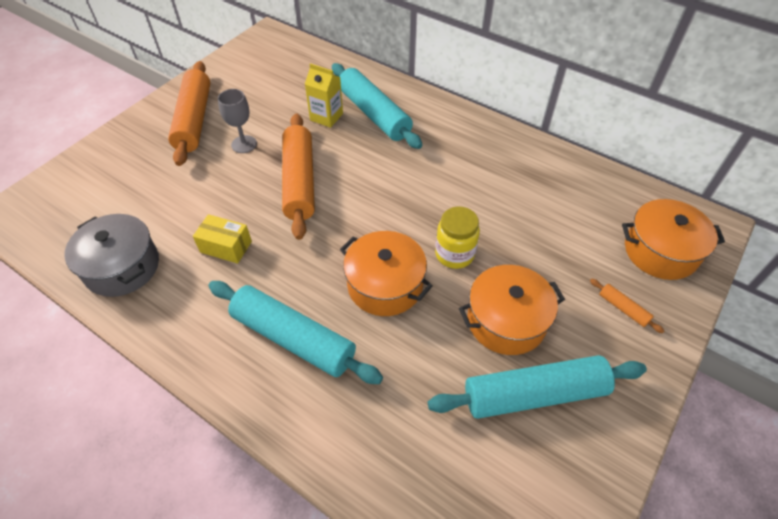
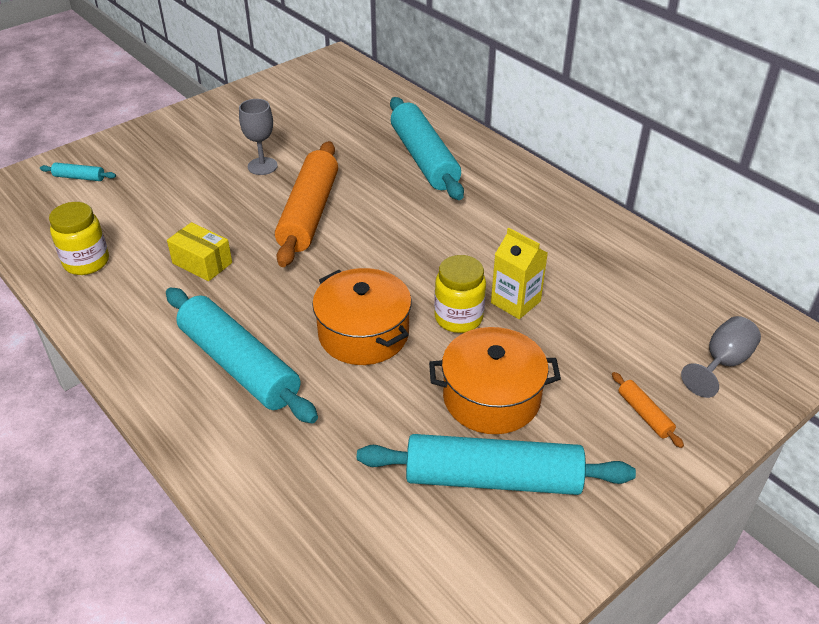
camera: 15 degrees right, 10 degrees down
grey pot [64,214,159,297] -> yellow jar [49,202,109,275]
orange rolling pin [168,61,210,166] -> none
yellow carton [305,63,343,128] -> yellow carton moved to [491,228,548,319]
orange pot [622,199,725,280] -> grey goblet [681,316,761,398]
none -> turquoise rolling pin [40,162,116,181]

